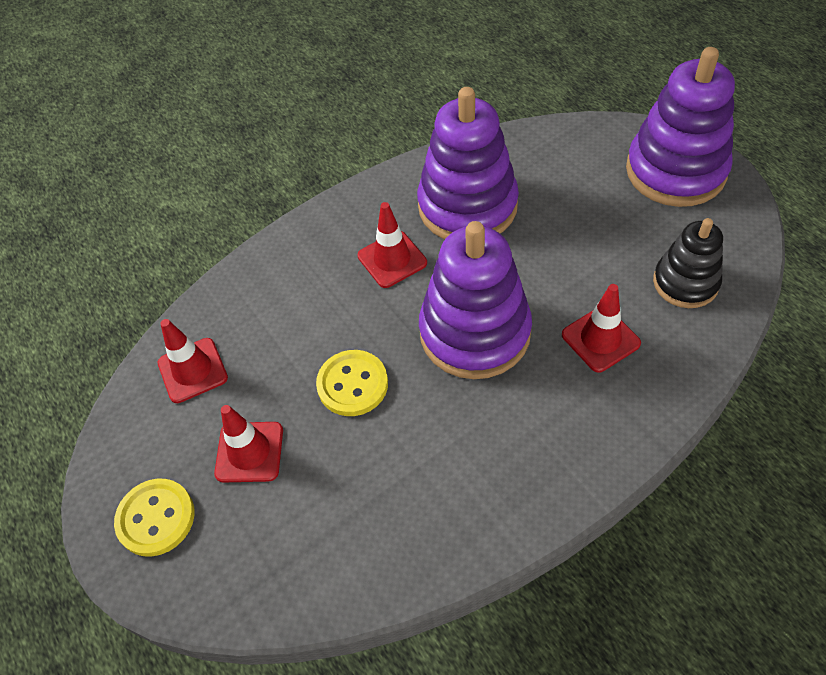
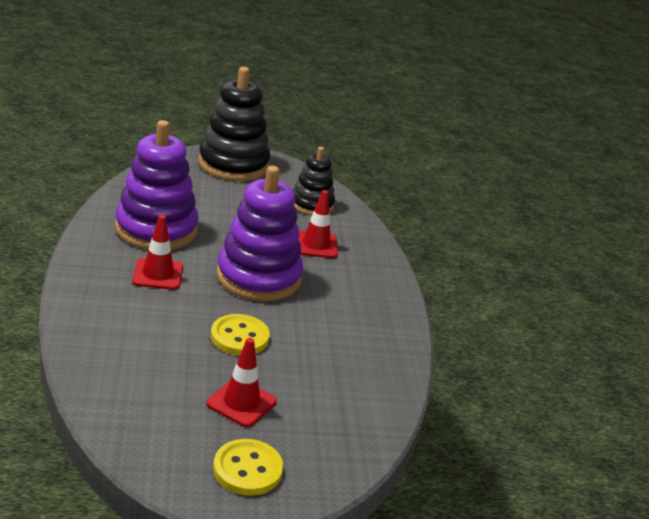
camera: 70 degrees left, 25 degrees down
red traffic cone [158,319,228,403] -> none
purple stacking toy [626,47,735,207] -> black stacking toy [198,67,271,181]

